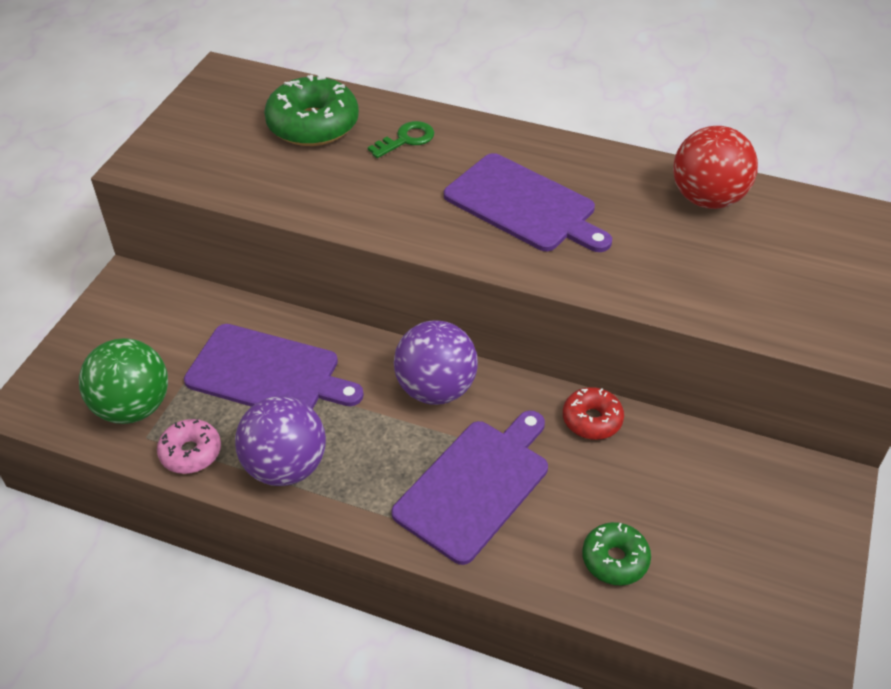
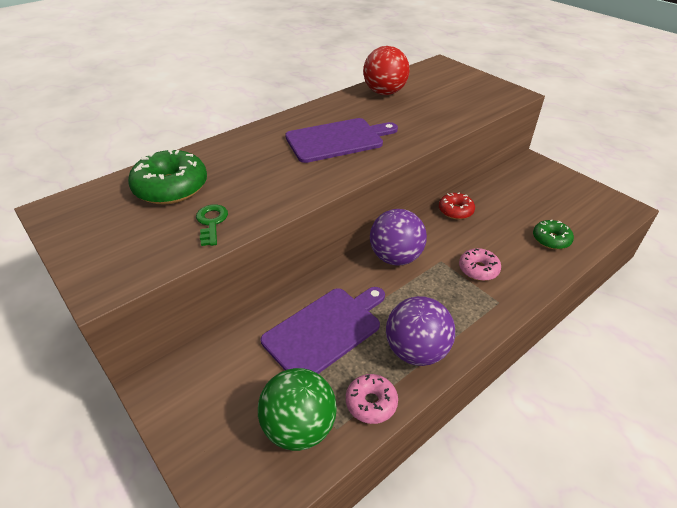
camera: 60 degrees left, 5 degrees down
green key [368,121,434,158] -> green key moved to [196,204,228,246]
purple cutting board [391,411,548,565] -> pink donut [459,248,501,281]

